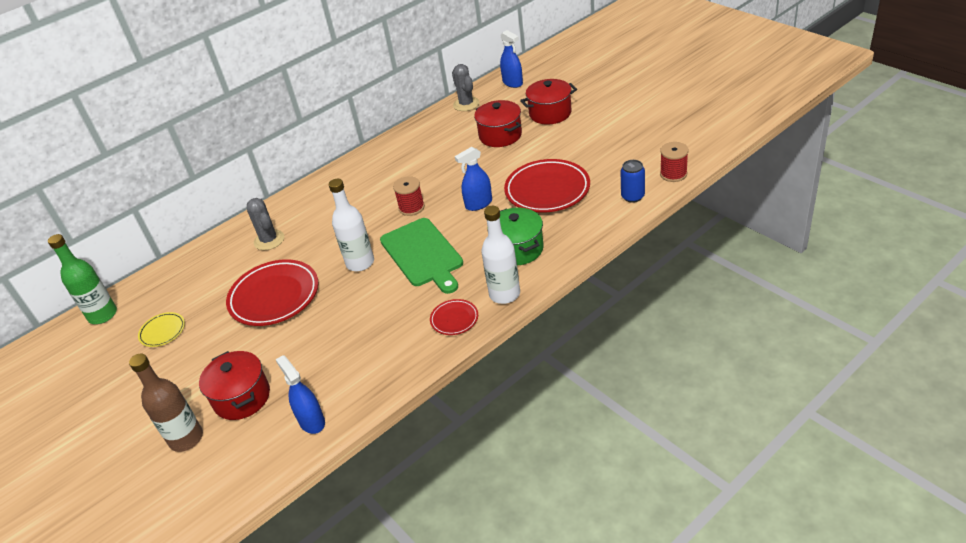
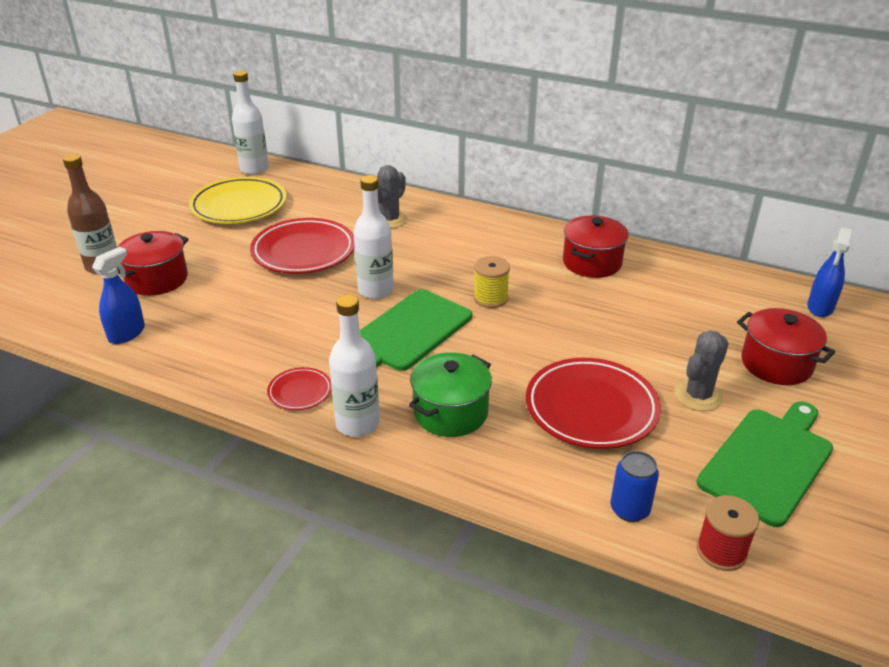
camera: 60 degrees right, 5 degrees down
green bottle [48,234,117,324] -> white bottle [232,71,269,175]
yellow plate [138,312,185,347] -> yellow plate [189,177,287,224], size x2.03
red spool [393,176,425,216] -> yellow spool [473,256,510,308]
grey cactus [452,64,480,111] -> grey cactus moved to [674,330,729,411]
blue spray bottle [455,147,492,211] -> none
red pot [474,100,522,147] -> red pot moved to [563,216,628,278]
none -> green cutting board [697,401,833,527]

